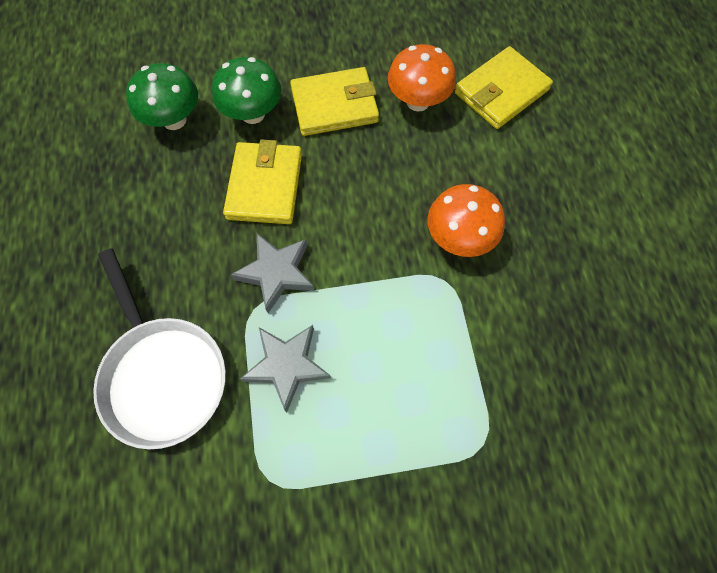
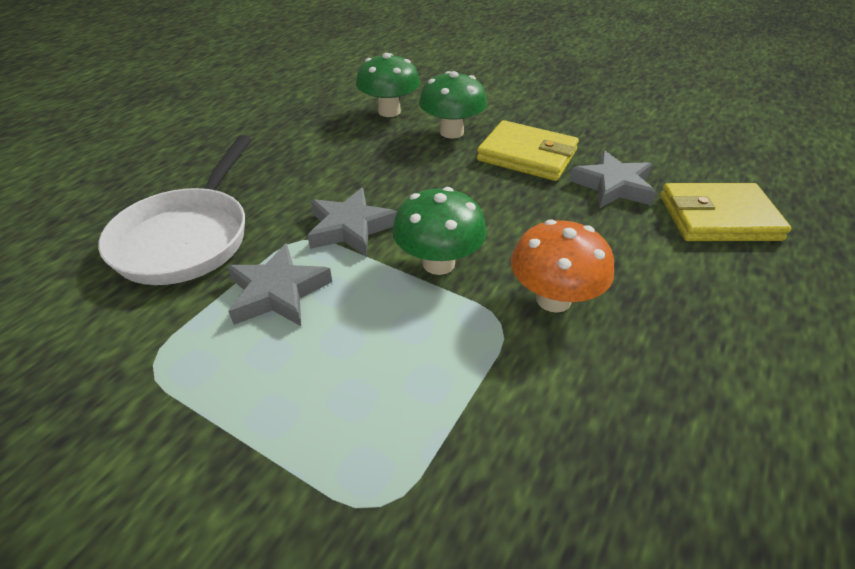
camera: 40 degrees right, 25 degrees down
yellow wallet [223,139,302,224] -> none
orange mushroom [388,44,456,112] -> grey star [569,150,656,208]
none -> green mushroom [392,187,487,275]

